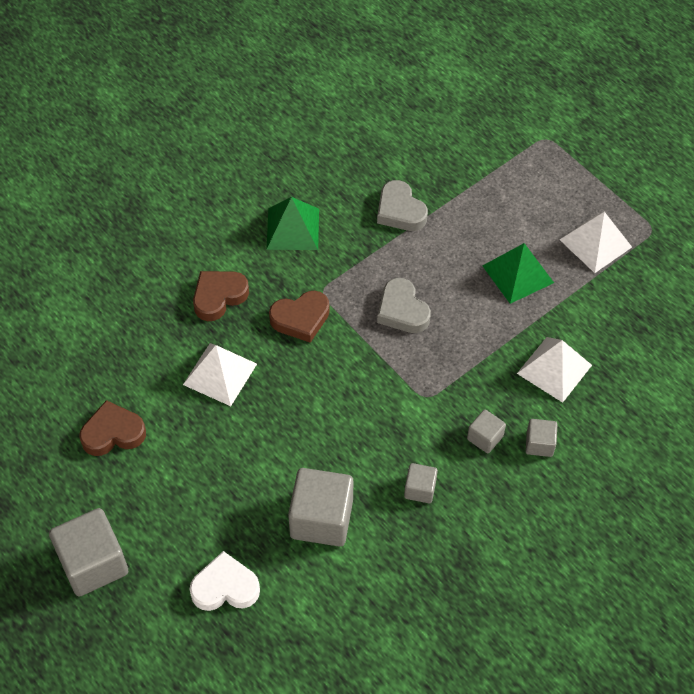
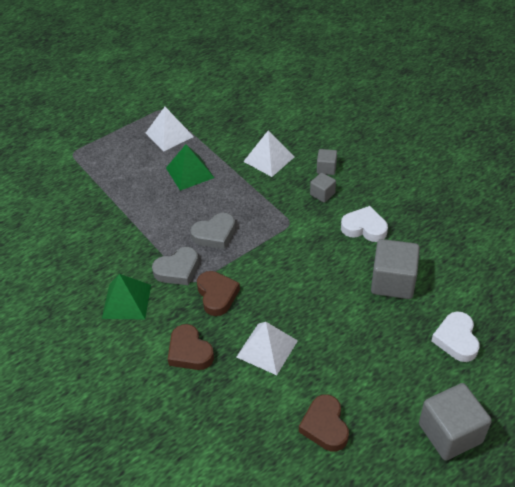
camera: 85 degrees left, 10 degrees down
grey heart [377,180,428,231] -> grey heart moved to [152,247,199,285]
grey cube [404,463,438,503] -> white heart [341,206,388,242]

